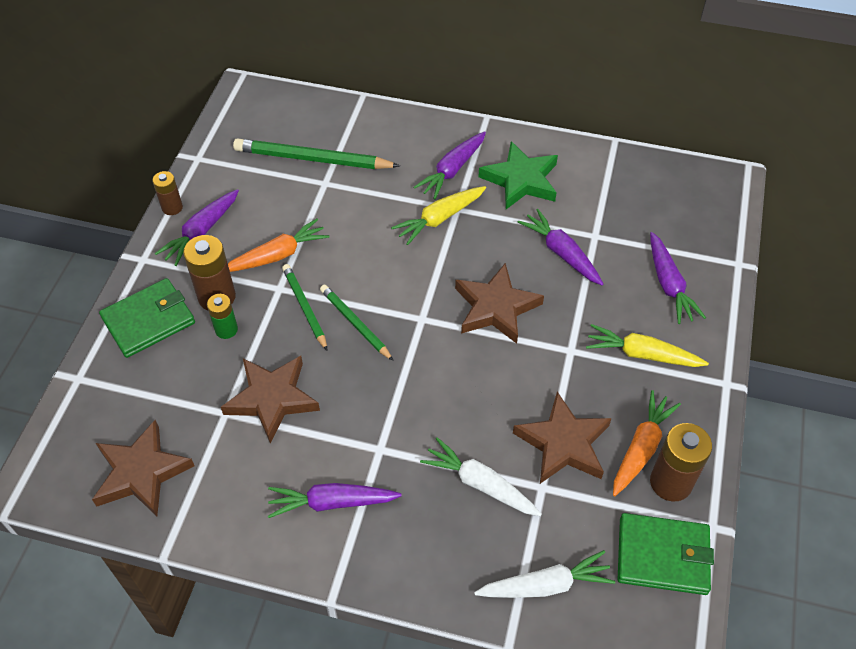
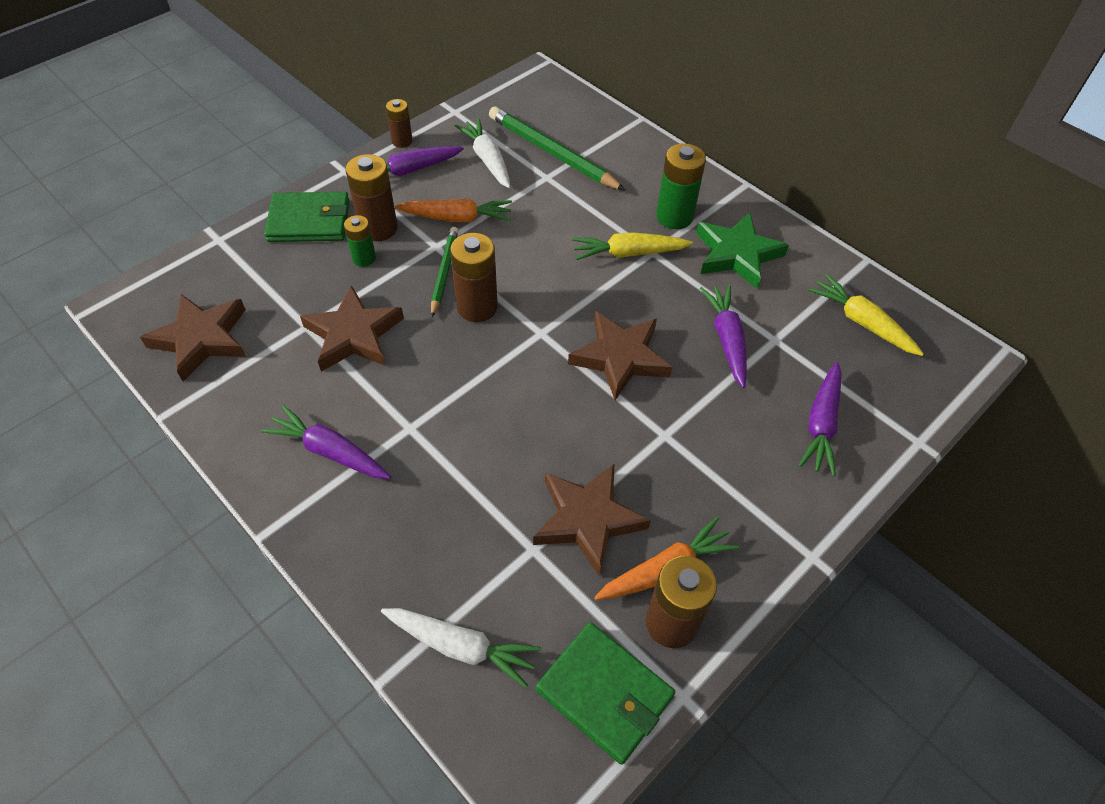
camera: 30 degrees right, 0 degrees up
green pencil [320,285,394,361] -> brown battery [450,233,498,322]
purple carrot [413,131,486,200] -> green battery [656,143,706,229]
white carrot [420,437,542,516] -> white carrot moved to [455,118,511,188]
yellow carrot [586,324,709,367] -> yellow carrot moved to [808,274,924,356]

